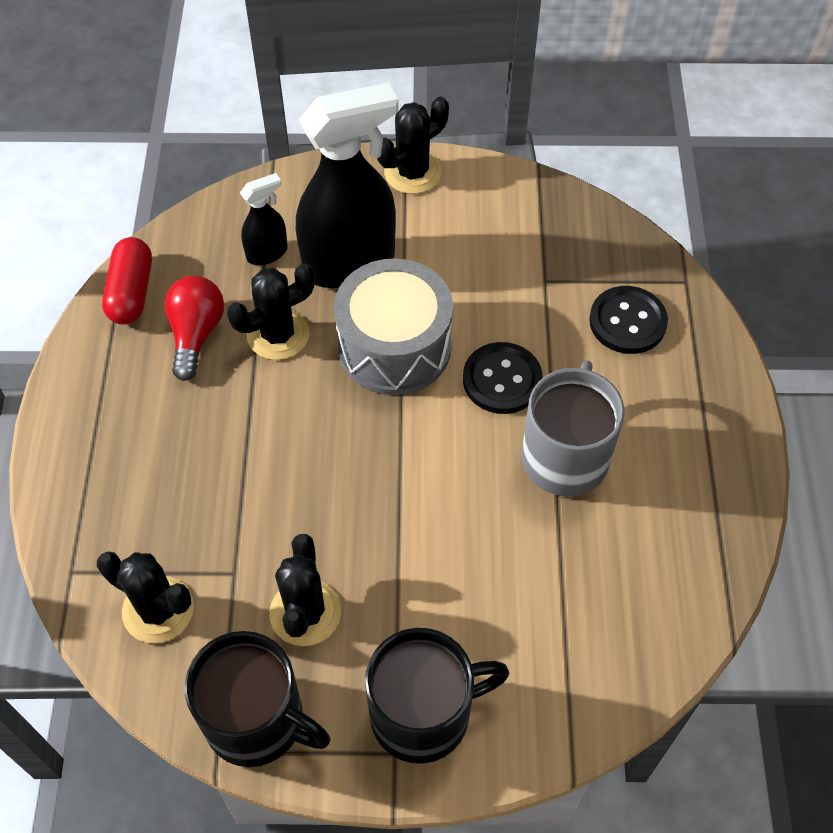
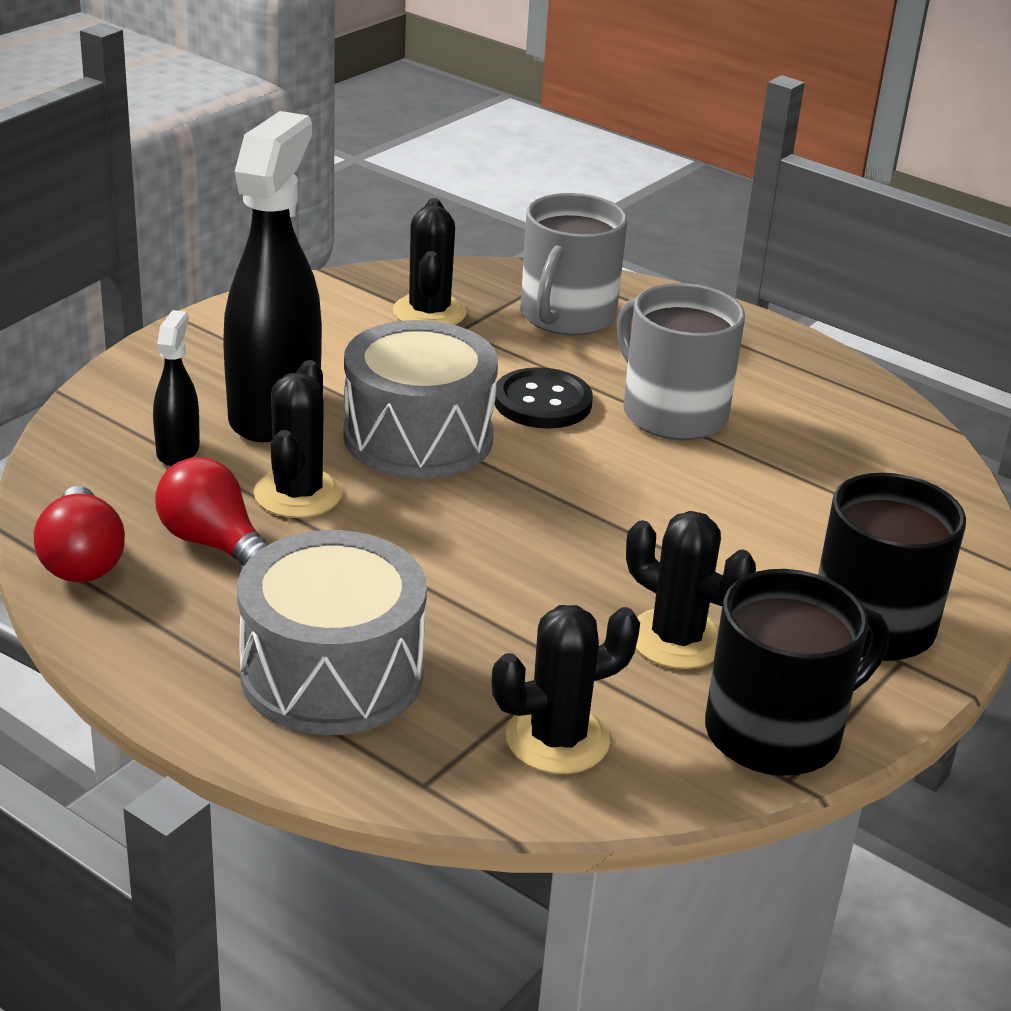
camera: 55 degrees left, 25 degrees down
red capsule [102,237,152,325] -> red light bulb [34,486,125,582]
black cactus [377,96,449,194] -> black cactus moved to [393,198,467,325]
black button [589,286,668,354] -> grey mug [520,193,627,336]
none -> grey drum [237,530,427,735]

